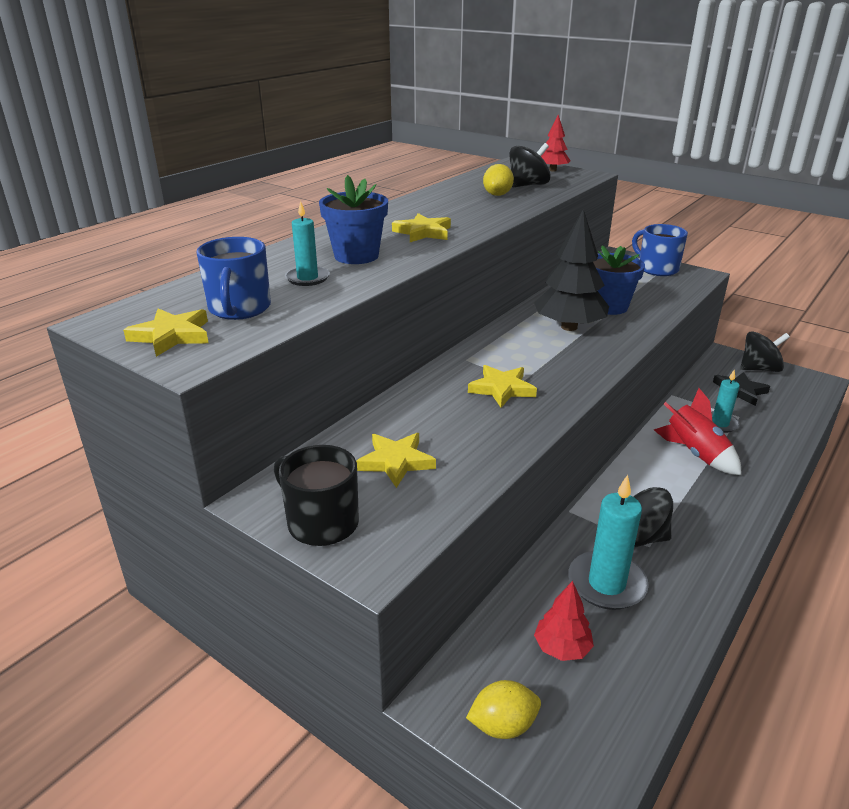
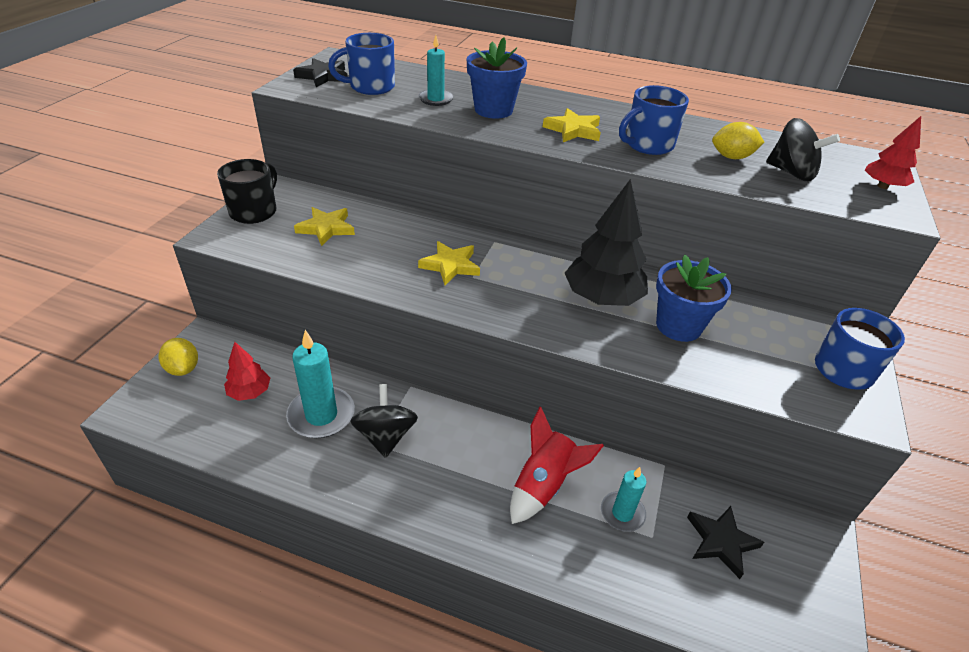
camera: 70 degrees right, 10 degrees up
yellow star [123,309,209,357] -> black star [293,58,348,87]
black spinning top [740,332,790,372] -> none
none -> blue mug [619,85,689,155]

